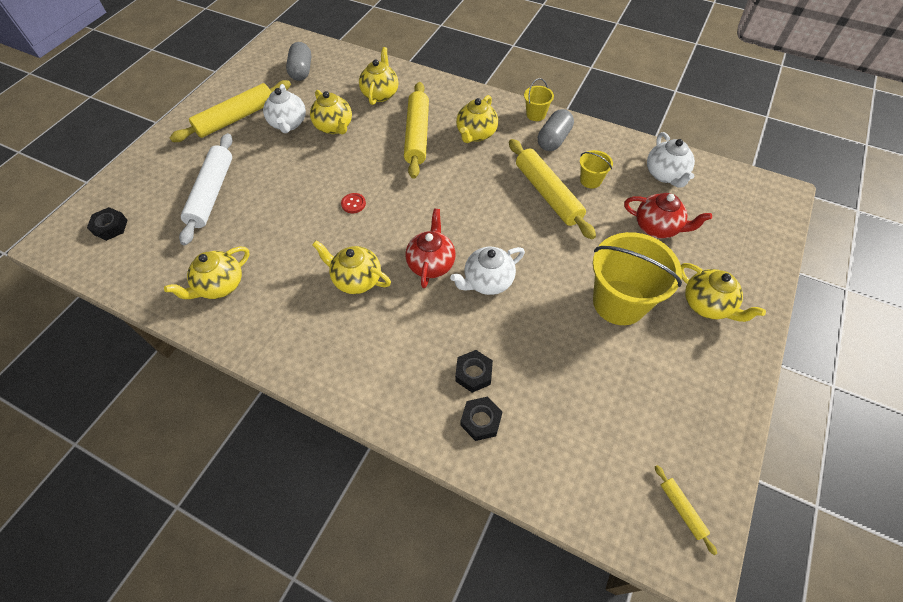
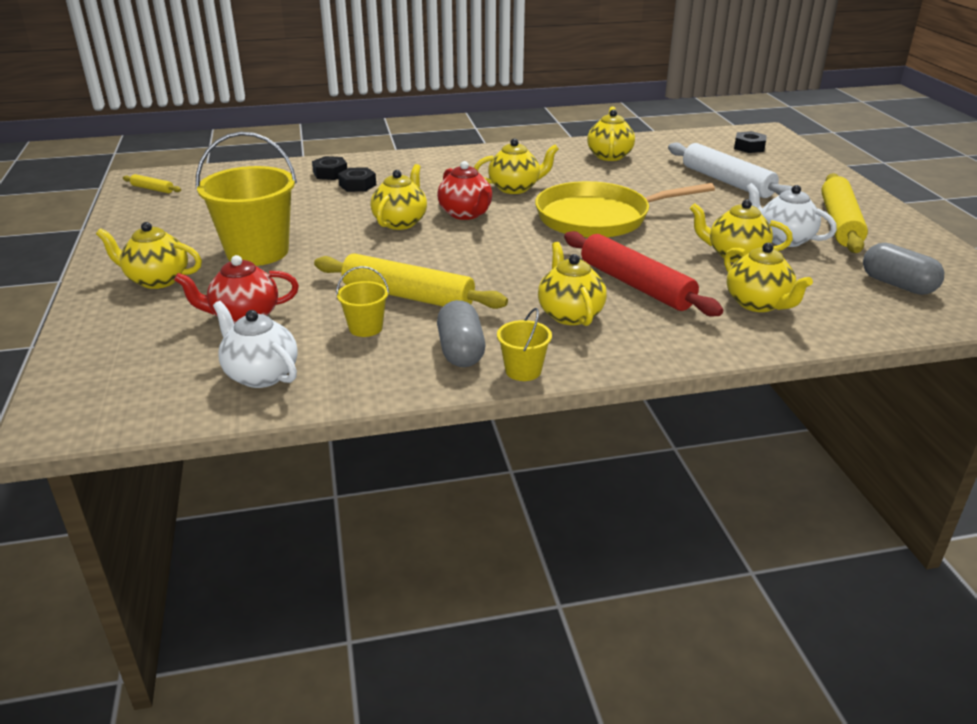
camera: 140 degrees right, 25 degrees down
red button [341,193,366,213] -> yellow pan [535,181,715,238]
yellow rolling pin [404,82,429,179] -> red rolling pin [564,231,723,316]
white teapot [450,247,525,295] -> yellow teapot [370,164,427,230]

